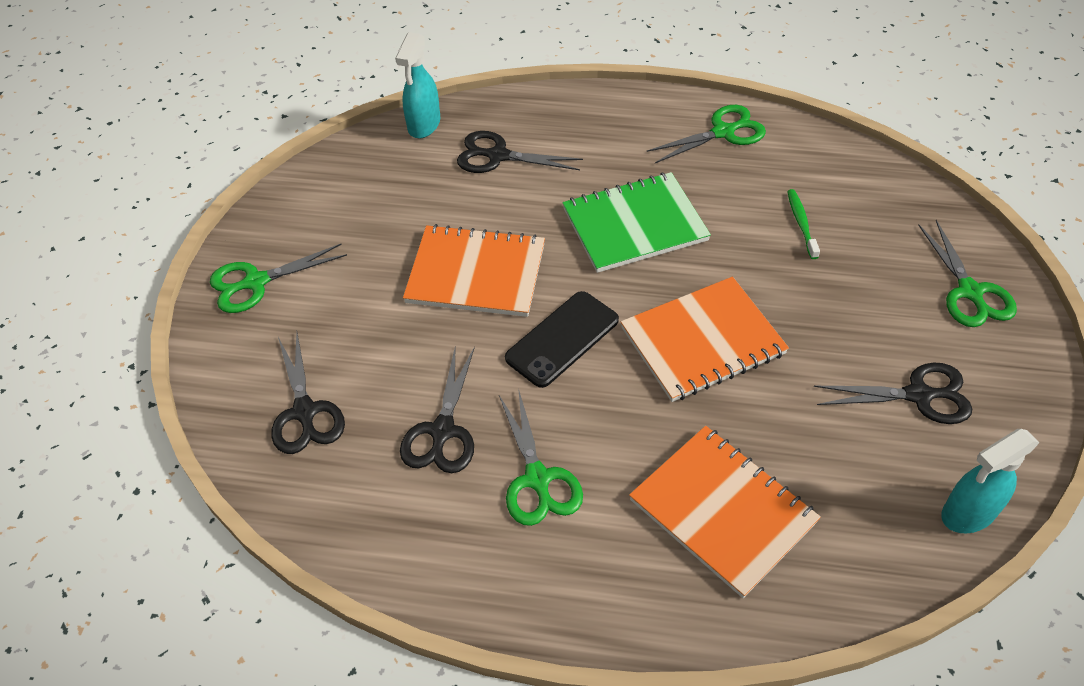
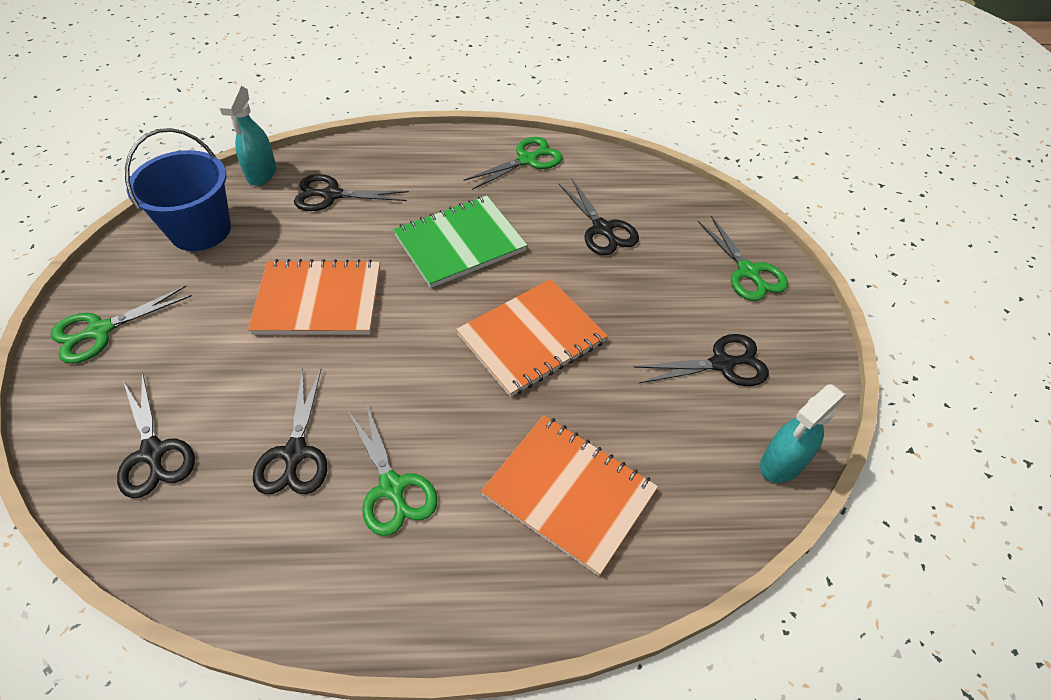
camera: 15 degrees left, 0 degrees up
black phone [505,291,619,388] -> none
green toothbrush [787,189,820,259] -> black scissors [559,179,639,255]
none -> blue bucket [125,128,231,251]

